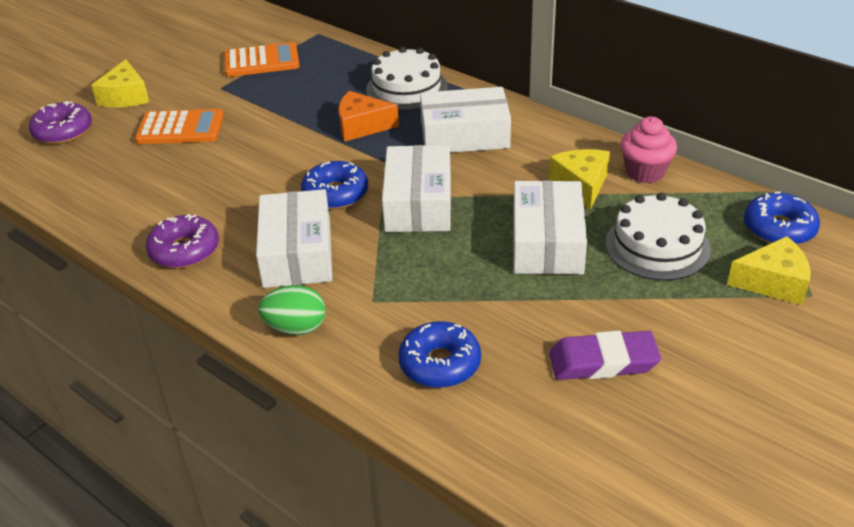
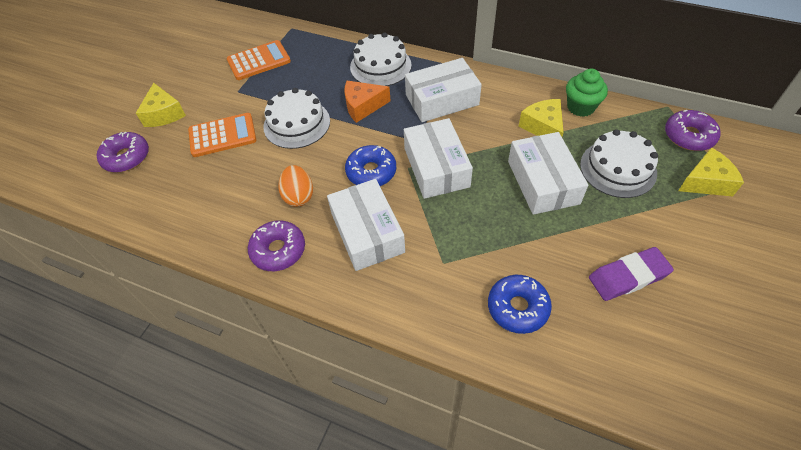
camera: 15 degrees left, 15 degrees up
green egg [258,285,326,335] -> none
pink cupcake [620,116,677,183] -> green cupcake [566,69,608,117]
blue donut [744,191,820,245] -> purple donut [665,110,721,151]
none -> white cake [263,88,330,149]
none -> orange egg [278,165,313,207]

